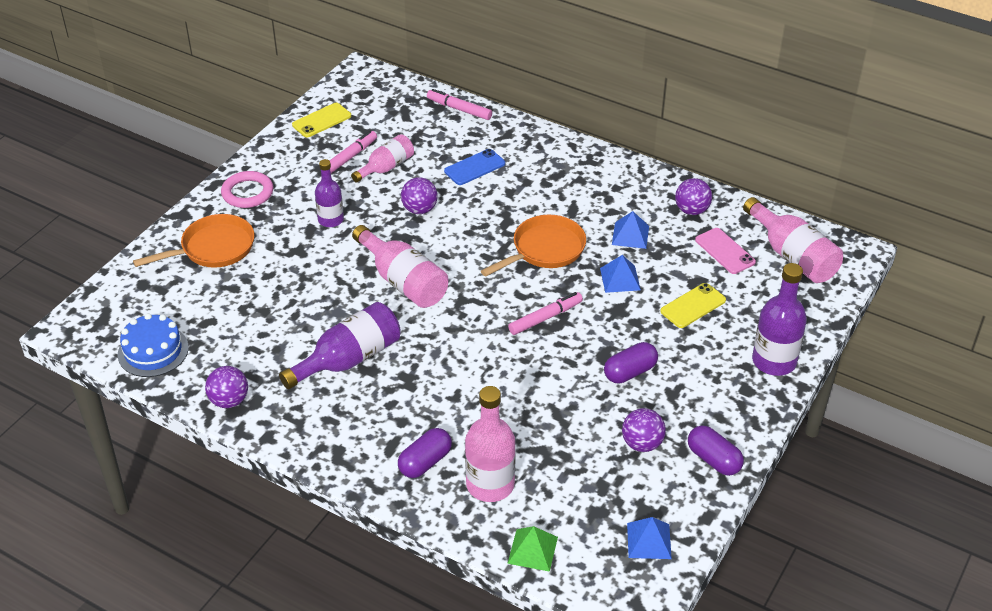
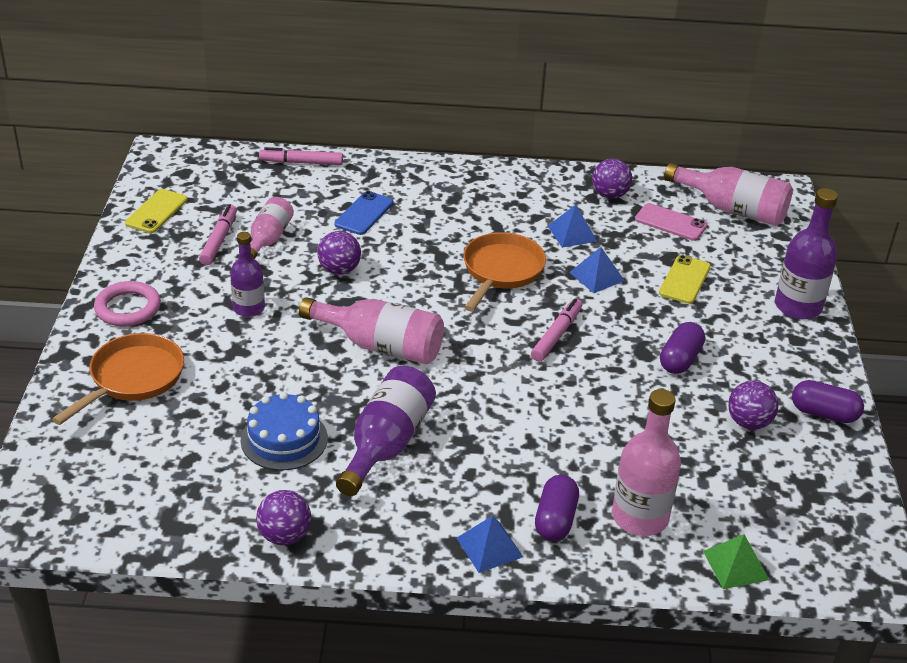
camera: 30 degrees left, 5 degrees down
blue cake [118,313,189,377] -> blue cake moved to [241,392,328,470]
blue pyramid [627,517,672,559] -> blue pyramid moved to [457,516,523,573]

